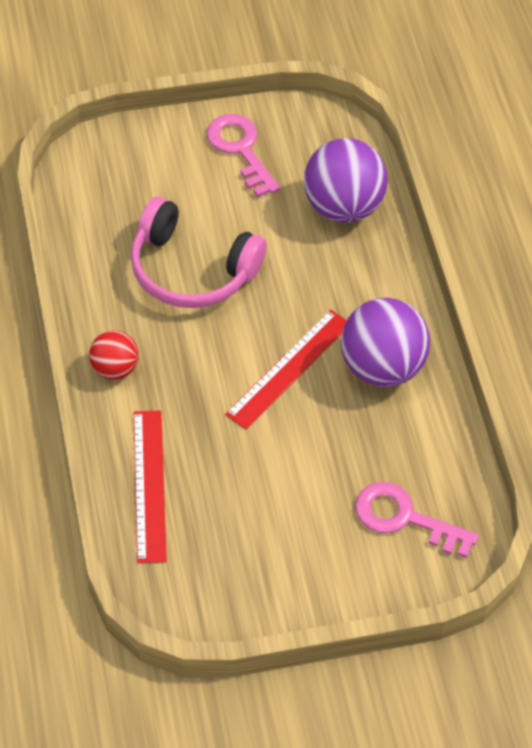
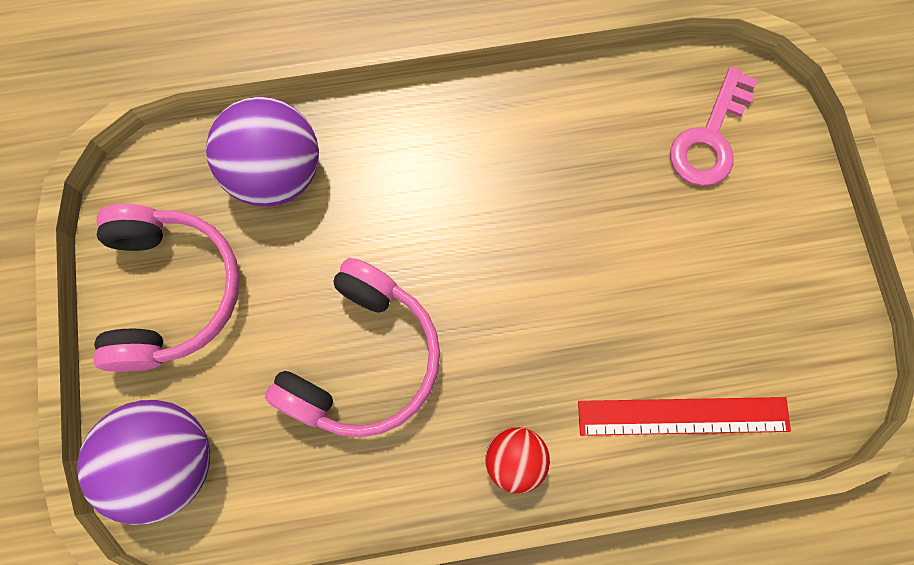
camera: 85 degrees left, 20 degrees up
pink key [207,114,280,197] -> pink headphones [93,204,240,372]
red ruler [225,310,347,430] -> none
purple ball [341,298,430,387] -> purple ball moved to [77,400,210,525]

